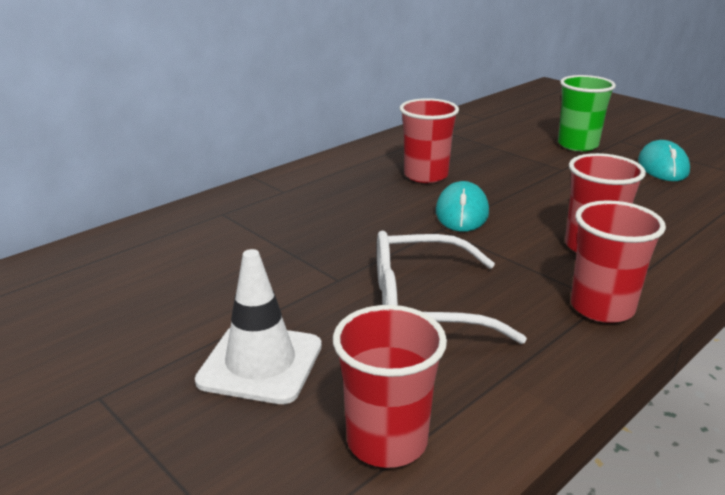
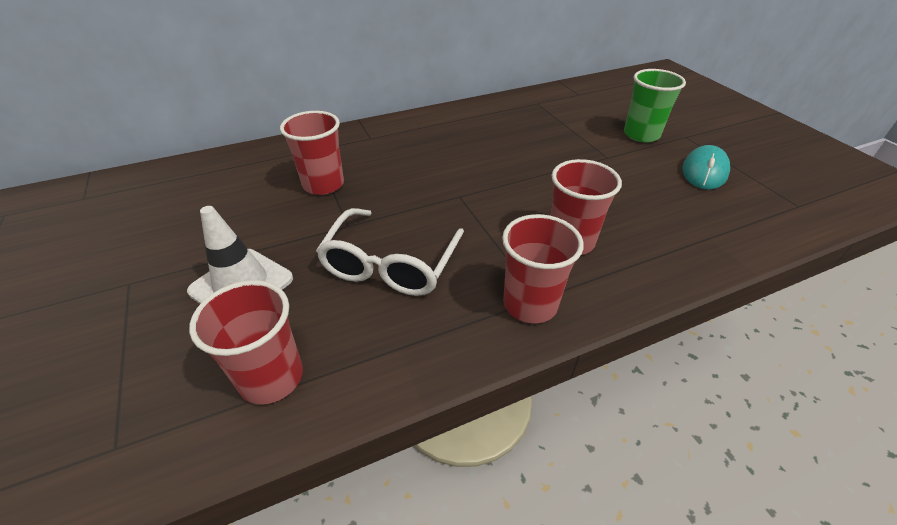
camera: 20 degrees right, 15 degrees up
white glasses [377,231,527,344] -> white glasses turned 90 degrees counterclockwise [316,208,464,296]
red cup [400,98,459,183] -> red cup moved to [280,111,344,195]
turquoise mouse [436,181,489,232] -> none

